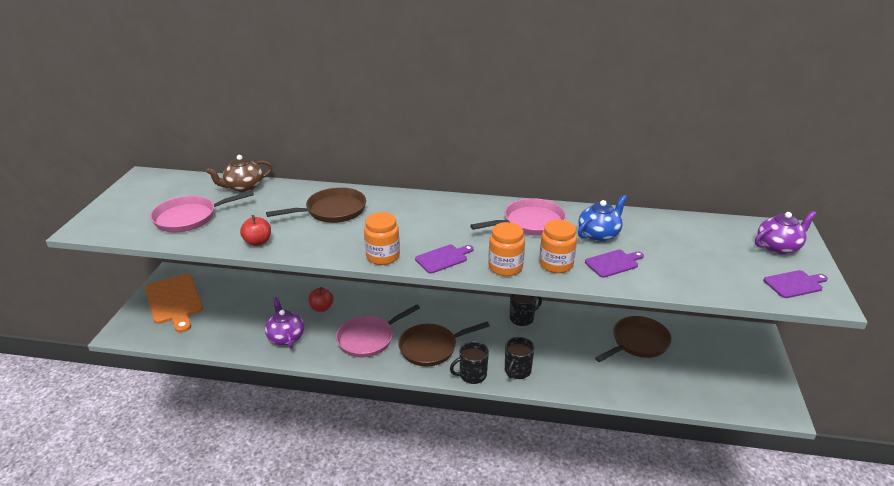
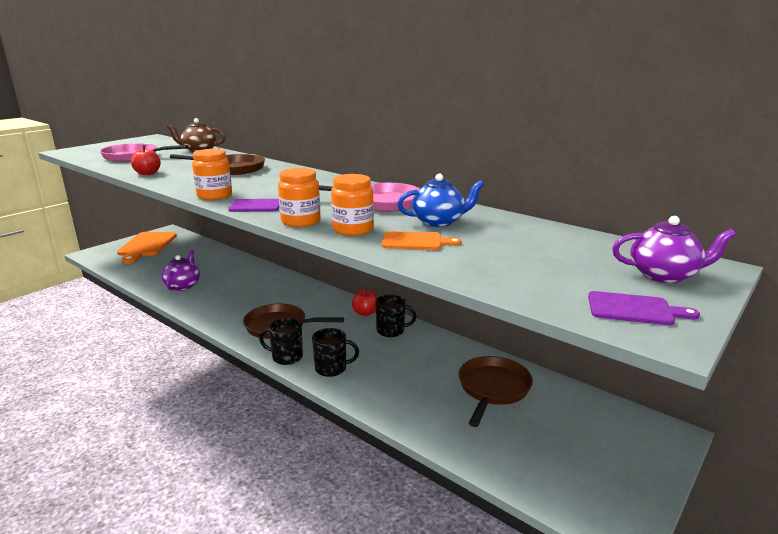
camera: 30 degrees right, 10 degrees down
red apple [308,287,333,312] -> red apple moved to [352,288,378,316]
pink pan [336,304,420,357] -> none
black mug [505,337,535,379] -> black mug turned 150 degrees counterclockwise [312,328,359,377]
purple cutting board [585,250,644,278] -> orange cutting board [382,231,461,250]
brown pan [595,316,672,362] -> brown pan turned 60 degrees counterclockwise [459,356,533,427]

